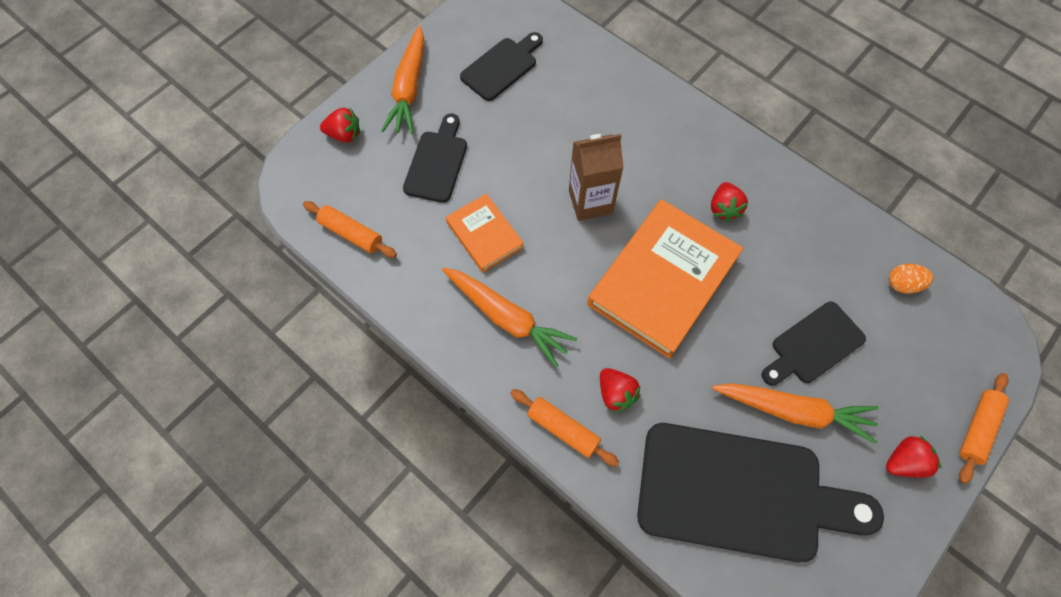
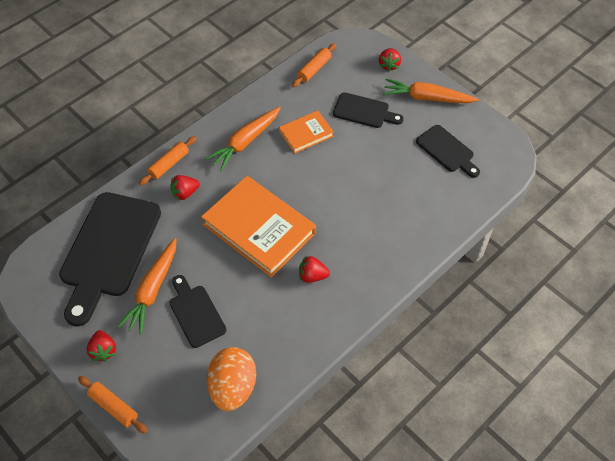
camera: 95 degrees right, 10 degrees down
brown carton [569,134,624,221] -> none
orange egg [889,264,933,294] -> orange egg [207,347,256,411], size x2.06

